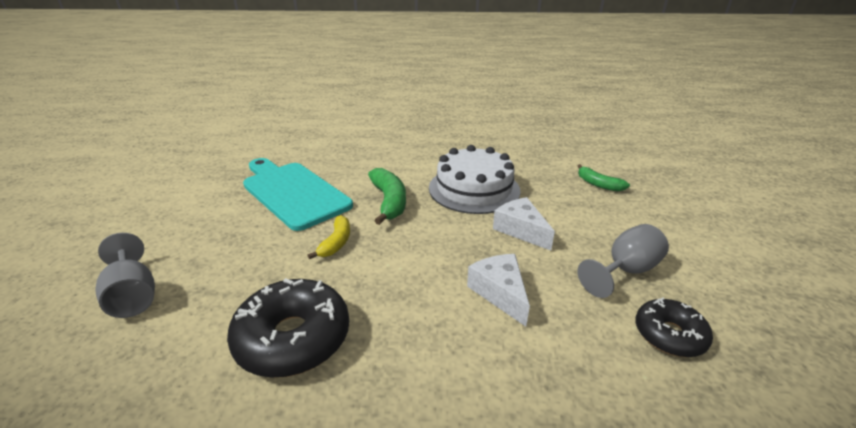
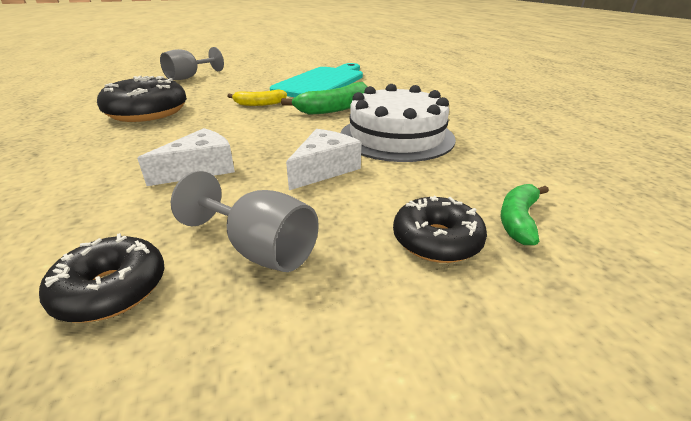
camera: 70 degrees right, 0 degrees up
none -> black donut [393,196,487,263]

